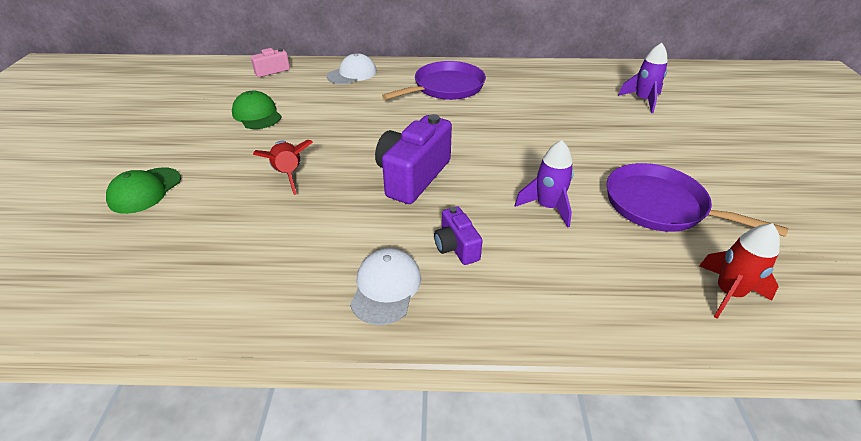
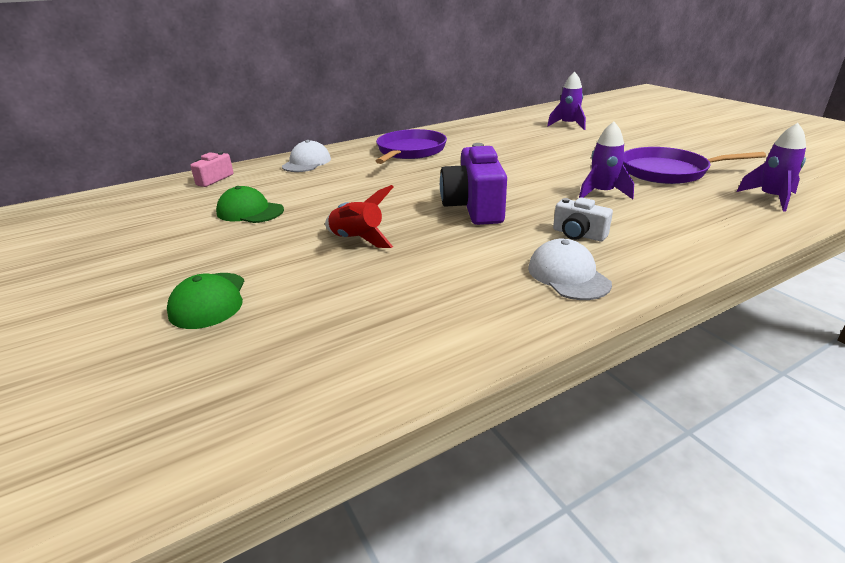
camera: 30 degrees left, 10 degrees down
purple camera [434,206,483,265] -> white camera [553,197,613,241]
red rocket [699,223,780,319] -> purple rocket [737,123,806,211]

